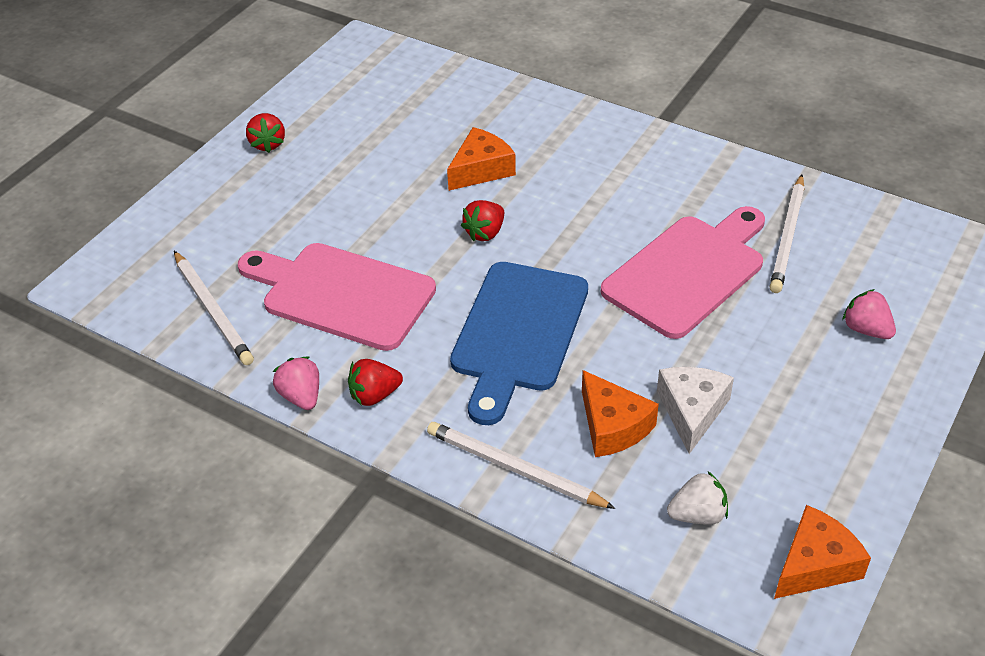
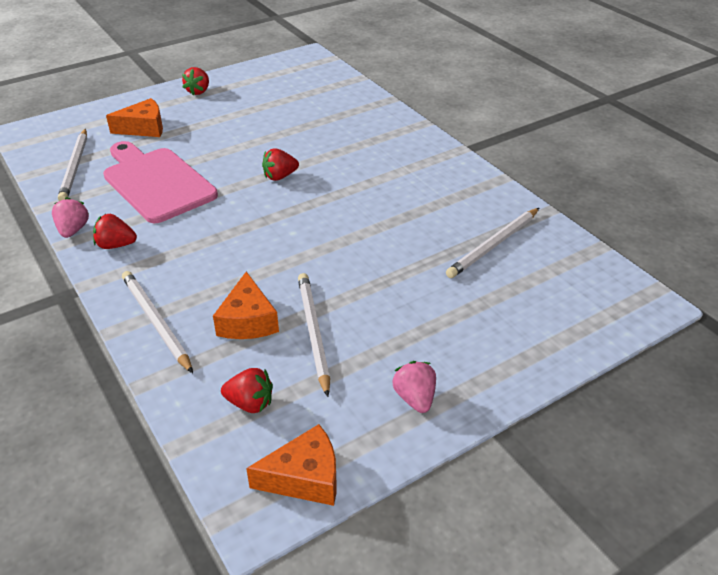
camera: 25 degrees right, 5 degrees down
orange cheese [447,127,516,191] -> orange cheese moved to [106,98,163,137]
blue cutting board [450,262,588,425] -> none
pink cutting board [601,206,765,339] -> none
white cheese [657,367,734,454] -> white pencil [298,273,330,397]
white strawberry [667,472,728,525] -> red strawberry [221,368,273,413]
pink strawberry [842,289,896,339] -> pink strawberry moved to [392,361,436,413]

